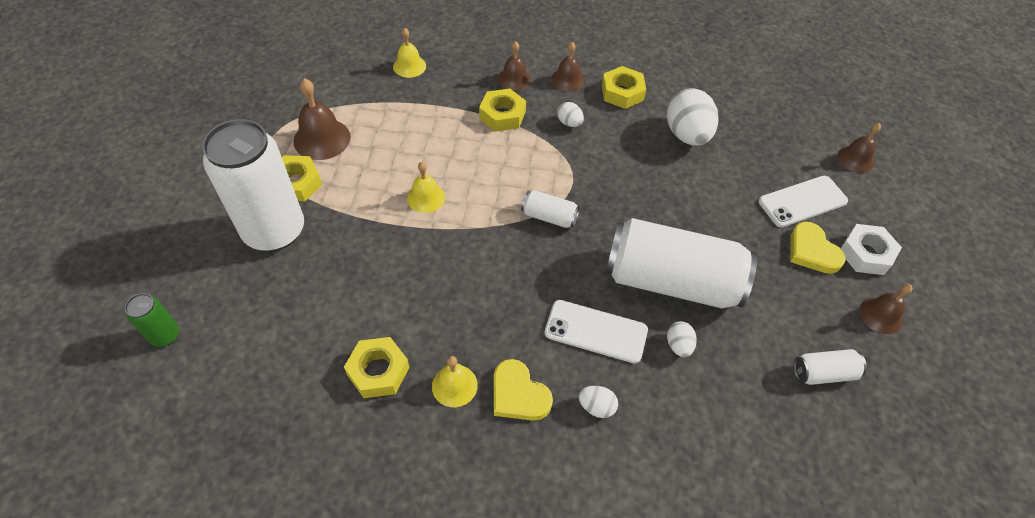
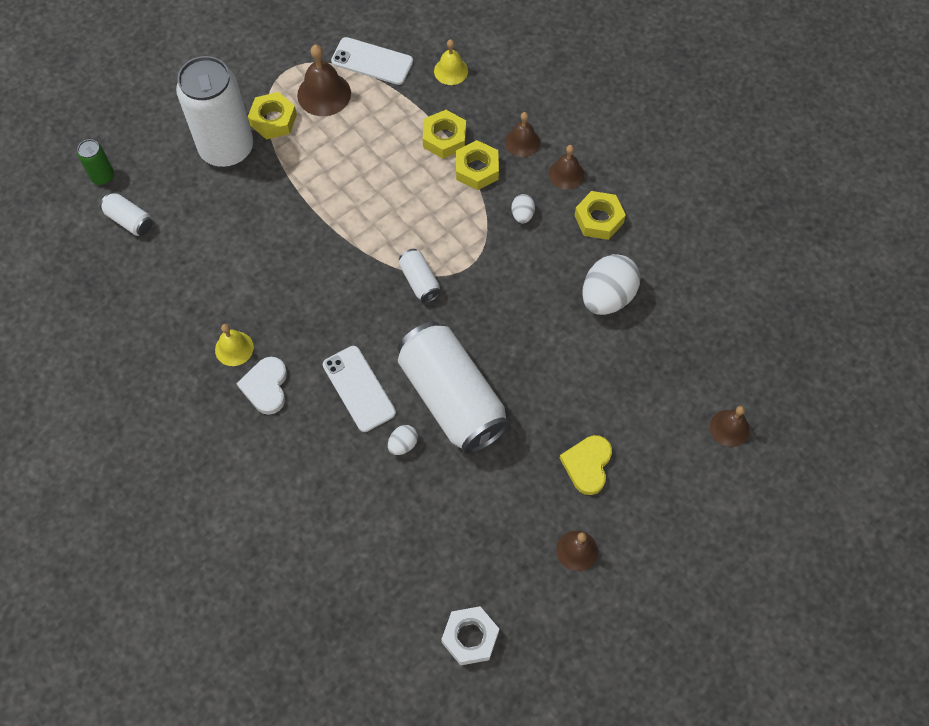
camera: 45 degrees right, 10 degrees up
yellow nut [344,337,409,398] -> yellow nut moved to [423,110,466,159]
yellow bell [407,162,445,213] -> none
yellow heart [494,359,553,421] -> white heart [236,357,287,415]
white egg [579,386,618,418] -> none
white phone [758,176,848,227] -> white phone moved to [331,37,413,85]
white can [793,349,867,385] -> white can moved to [100,192,153,236]
white nut [840,224,902,275] -> white nut moved to [441,606,499,666]

